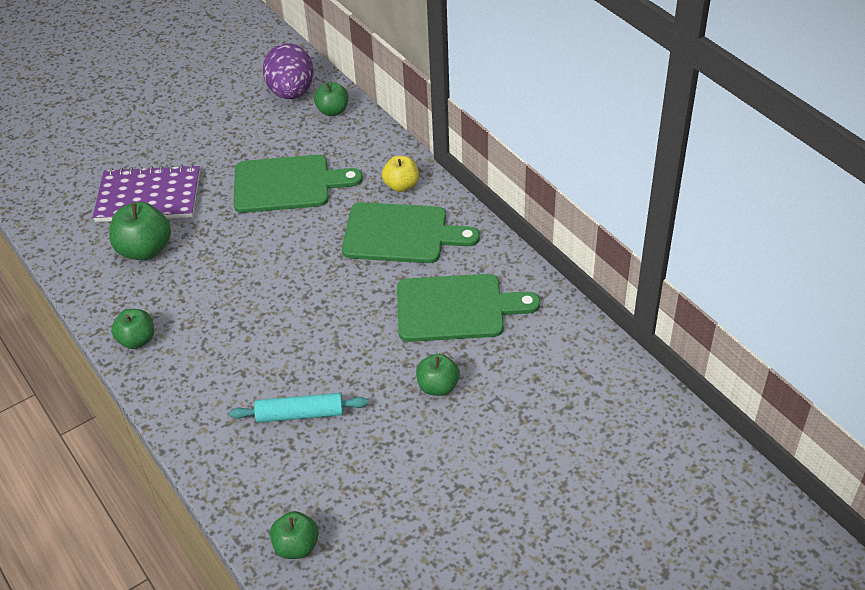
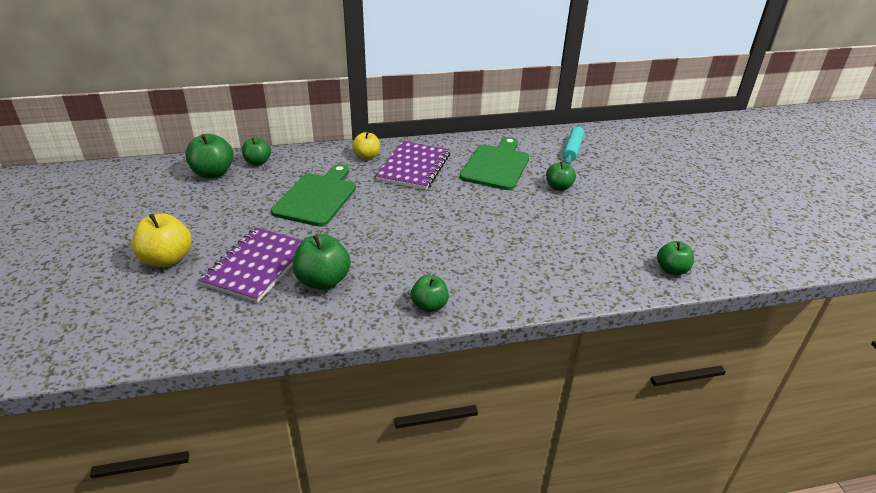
camera: 70 degrees left, 10 degrees down
turquoise rolling pin [230,393,368,423] -> turquoise rolling pin moved to [563,124,584,164]
purple egg [263,43,314,99] -> green apple [185,134,234,178]
green cutting board [342,202,480,263] -> purple notebook [375,141,450,190]
none -> yellow apple [131,213,192,267]

